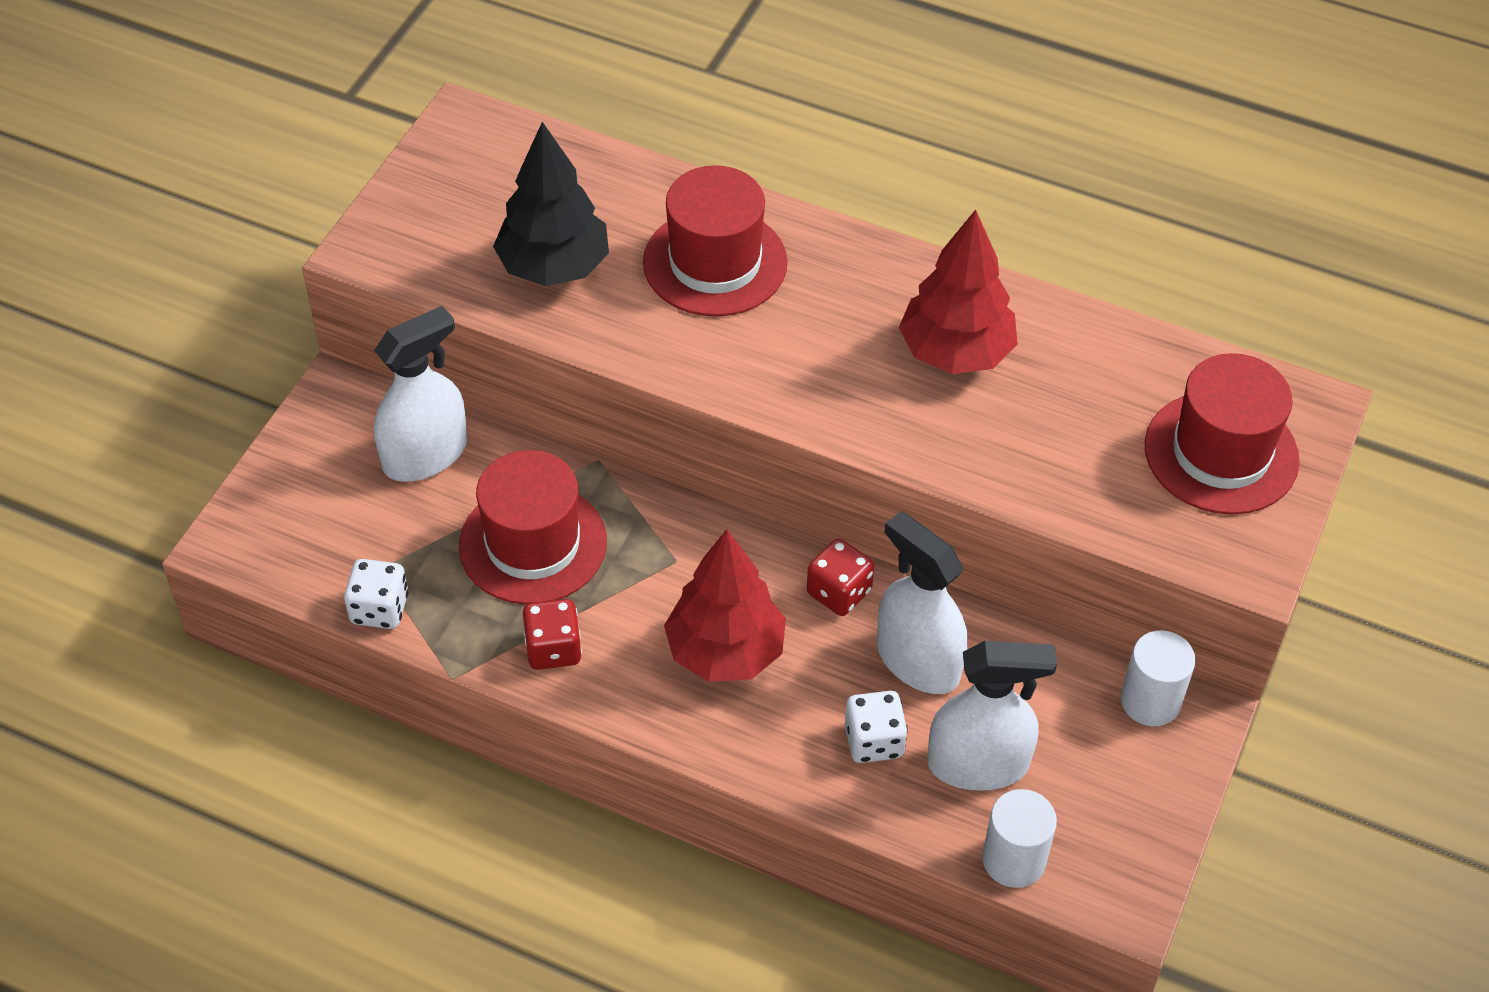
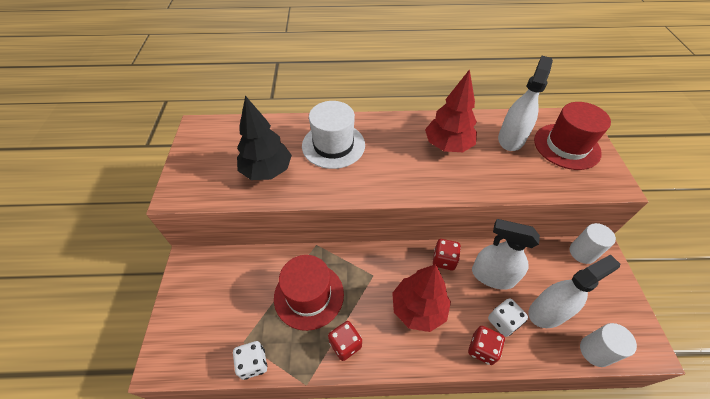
camera: 25 degrees left, 0 degrees up
white spray bottle [374,306,467,482] -> white spray bottle moved to [498,56,553,151]
red hat [643,165,788,317] -> white hat [302,101,365,169]
none -> red dice [468,326,505,365]

